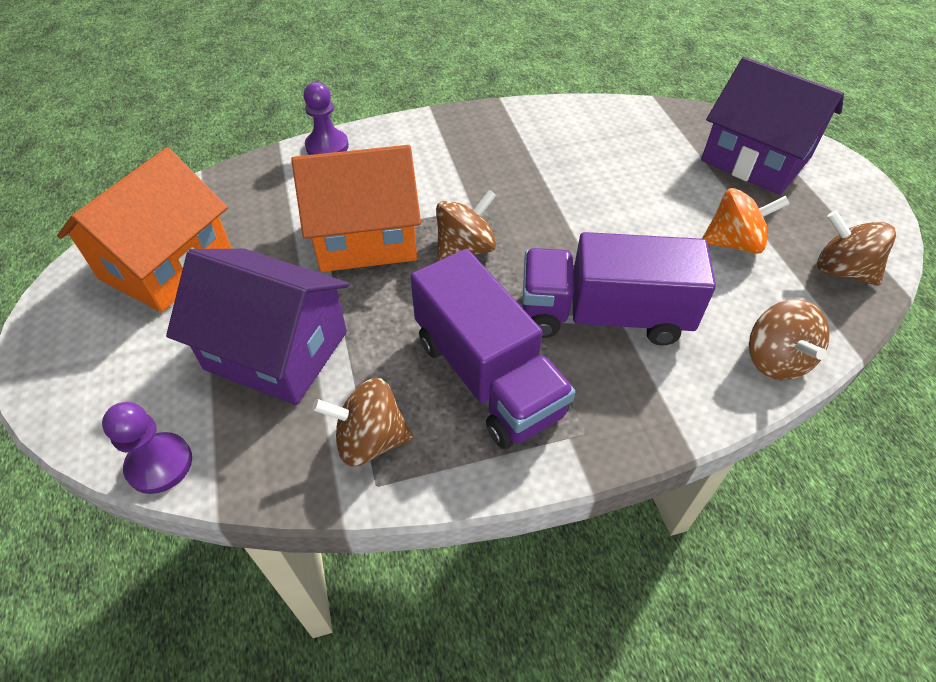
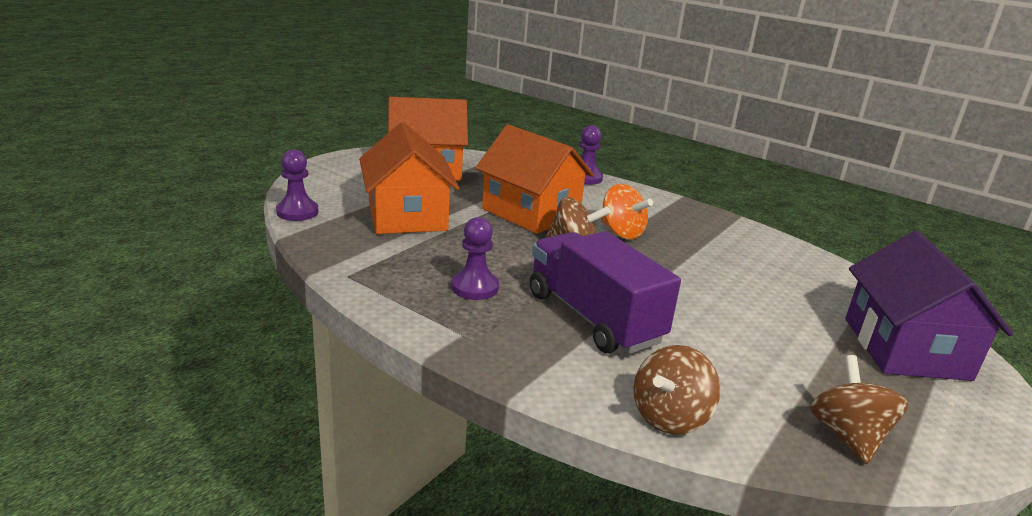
camera: 50 degrees right, 25 degrees down
purple house [166,249,349,405] -> orange house [359,122,460,234]
brown spinning top [312,378,413,467] -> none
purple truck [410,249,575,449] -> purple pawn [451,217,499,300]
orange spinning top [702,188,790,254] -> orange spinning top moved to [601,184,653,239]

